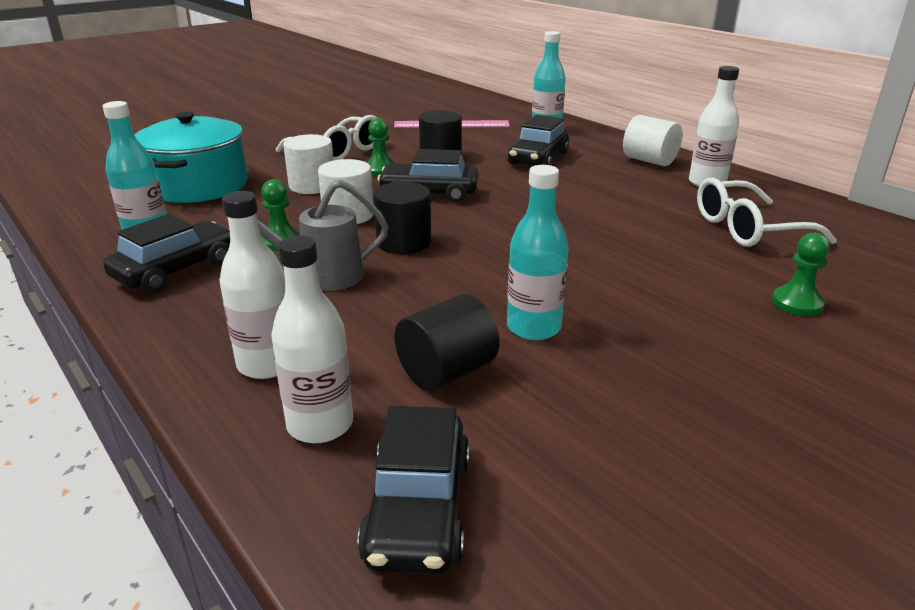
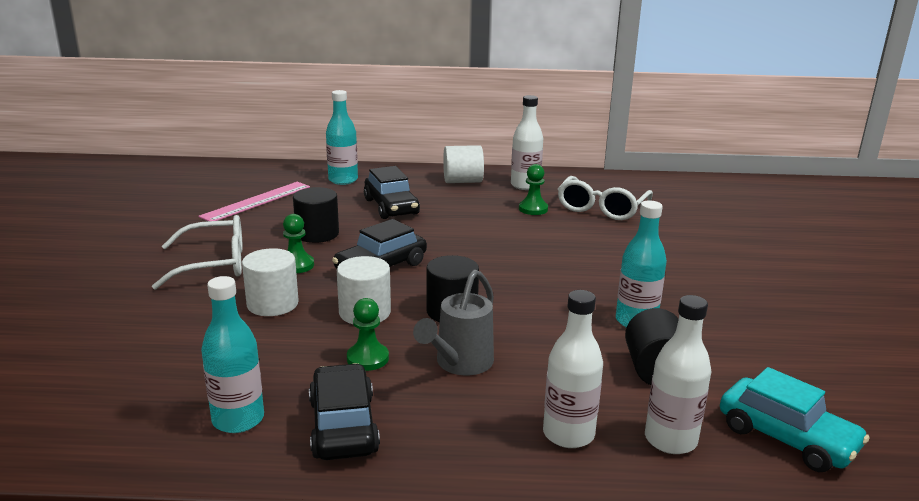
camera: 50 degrees left, 5 degrees down
turquoise pot [134,112,248,203] -> none
black car [357,406,470,575] -> turquoise car [720,367,869,472]
green pawn [772,233,830,316] -> green pawn moved to [519,164,548,215]

